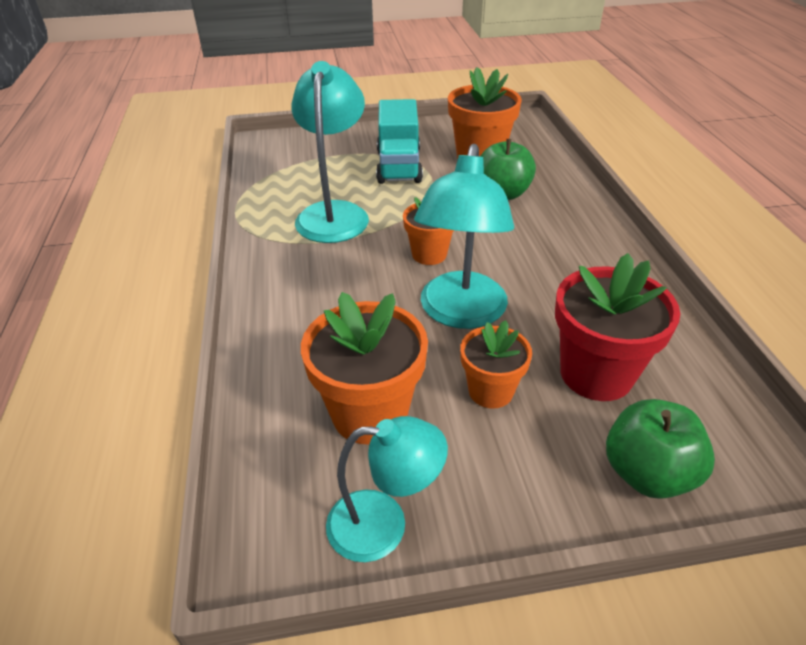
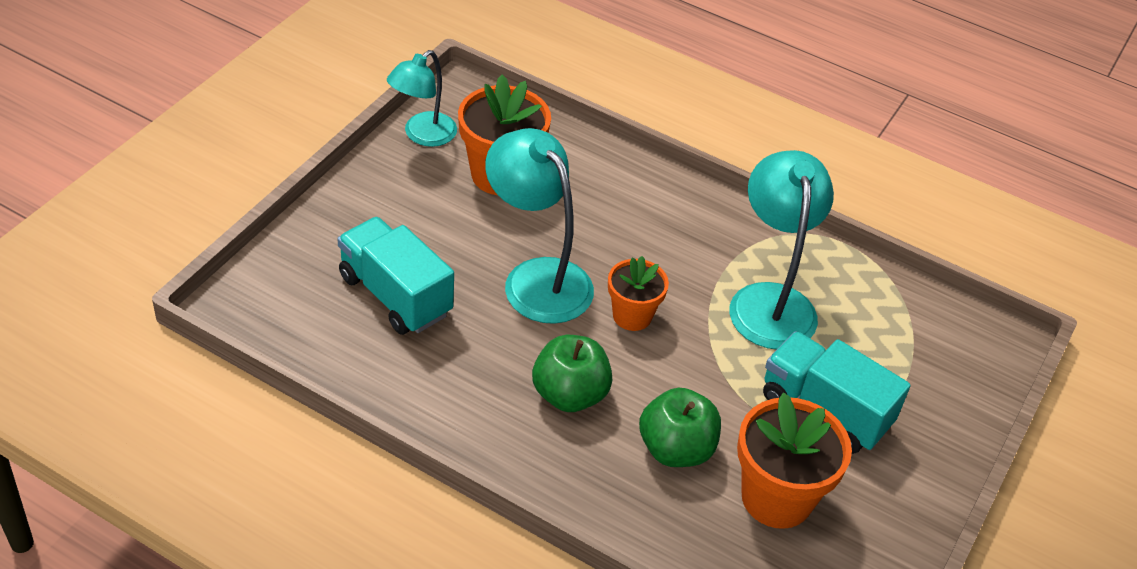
camera: 125 degrees right, 5 degrees up
turquoise lamp [291,61,369,243] -> turquoise lamp turned 135 degrees counterclockwise [729,150,834,350]
orange flower pot [460,320,532,409] -> none
red flower pot [555,253,681,401] -> turquoise truck [337,217,454,335]
green apple [606,399,715,499] -> green apple moved to [532,335,613,412]

